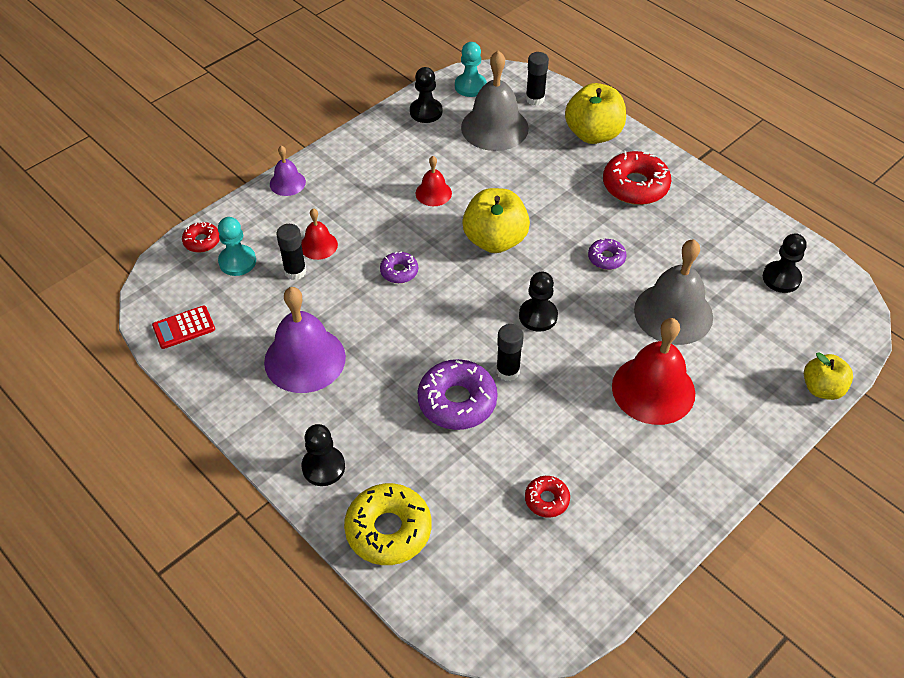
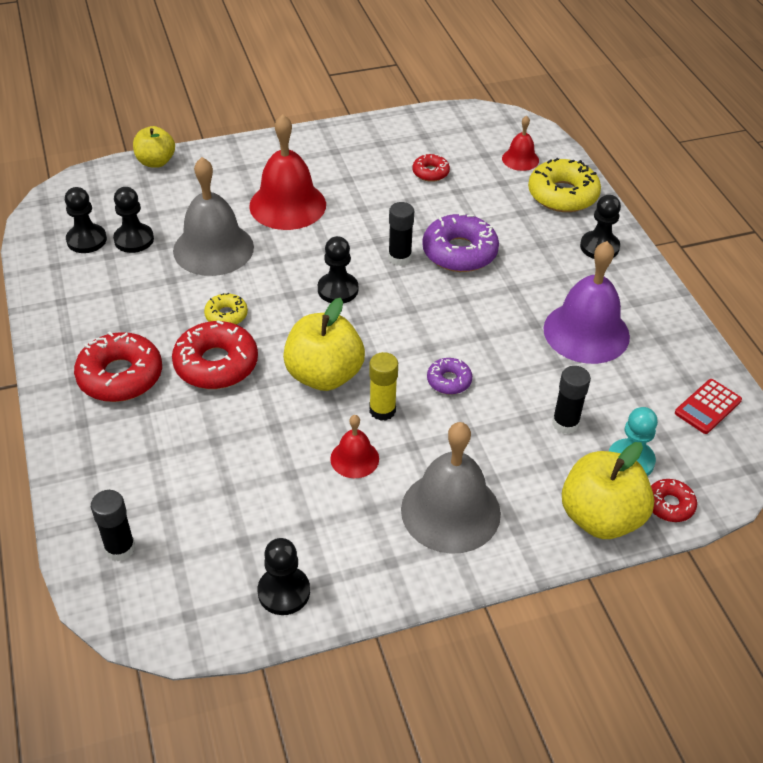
camera: 155 degrees left, 5 degrees down
red calculator [152,305,215,349] -> red calculator turned 135 degrees clockwise [675,379,742,434]
purple bell [270,146,306,196] -> none
red bell [301,208,338,260] -> red bell moved to [502,116,539,171]
turquoise pawn [455,42,487,97] -> none
grey bell [461,51,529,151] -> grey bell moved to [401,422,501,554]
yellow apple [565,83,626,144] -> yellow apple moved to [562,442,654,539]
purple donut [588,239,626,270] -> yellow donut [204,293,248,325]
none -> black pawn [113,187,154,253]
none -> red donut [172,320,258,389]
none -> yellow glue stick [369,352,398,421]

